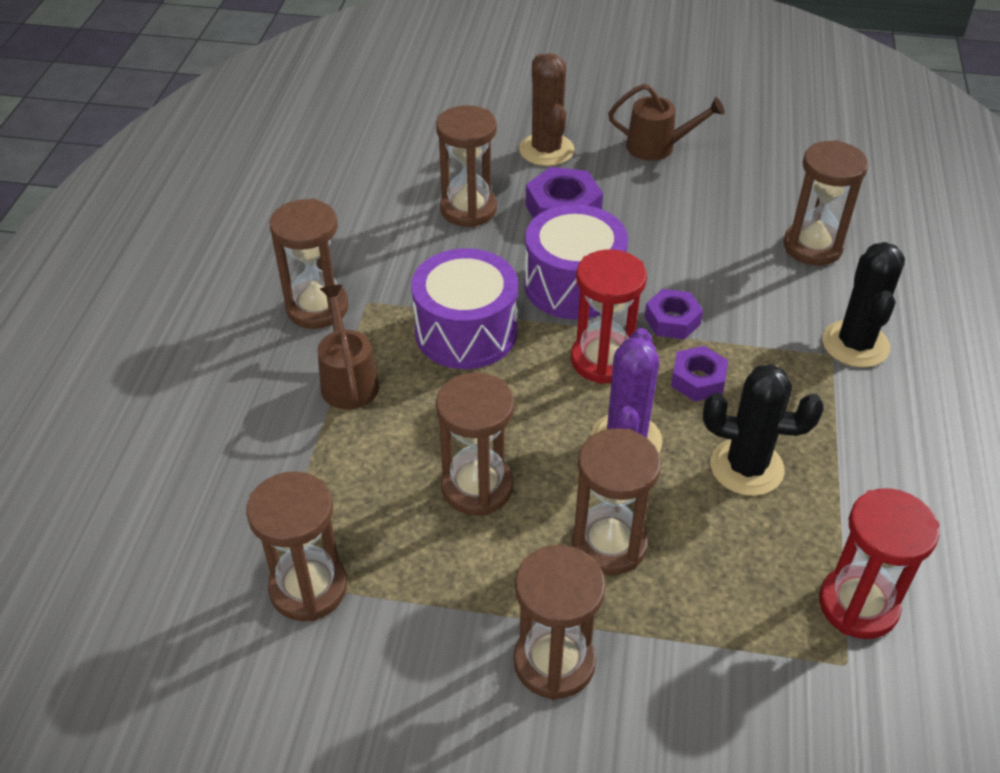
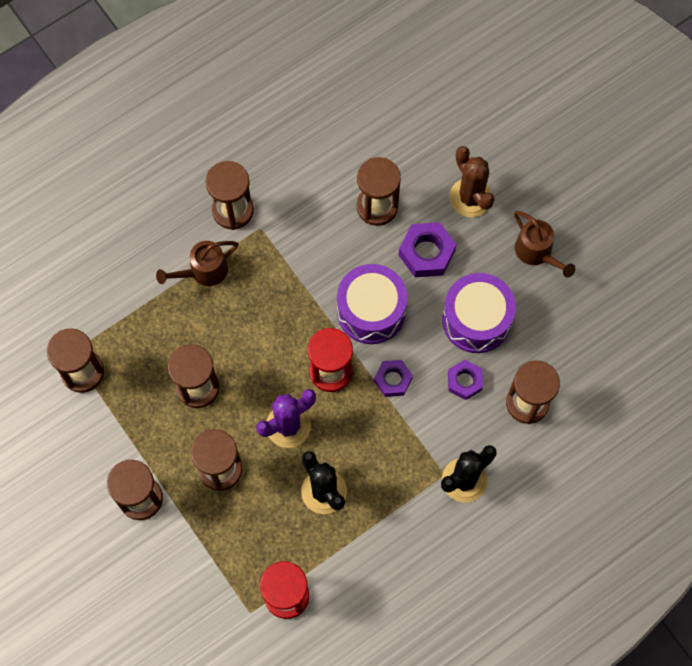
camera: 45 degrees right, 25 degrees up
brown watering can [317,285,379,409] -> brown watering can turned 150 degrees counterclockwise [156,241,239,286]
purple drum [411,248,518,369] -> purple drum moved to [442,273,516,353]
brown cactus [519,53,575,166] -> brown cactus turned 60 degrees counterclockwise [449,146,495,217]
purple nut [671,346,728,402] -> purple nut moved to [448,360,483,400]

